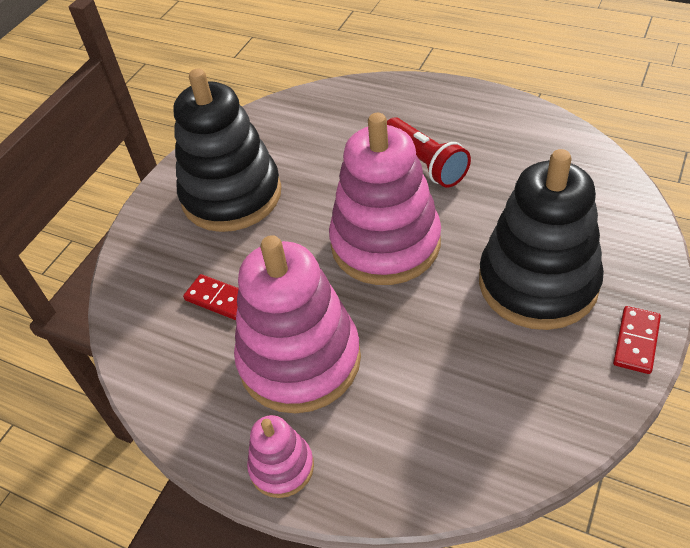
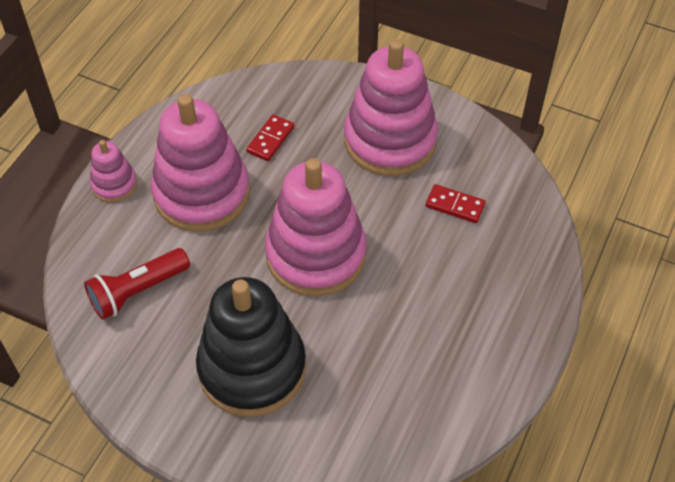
camera: 85 degrees right, 5 degrees up
black stacking toy [174,69,281,232] -> pink stacking toy [344,39,438,176]
red flashlight [387,117,471,188] -> red flashlight moved to [84,248,190,320]
red domino [613,306,661,374] -> red domino moved to [425,184,486,223]

